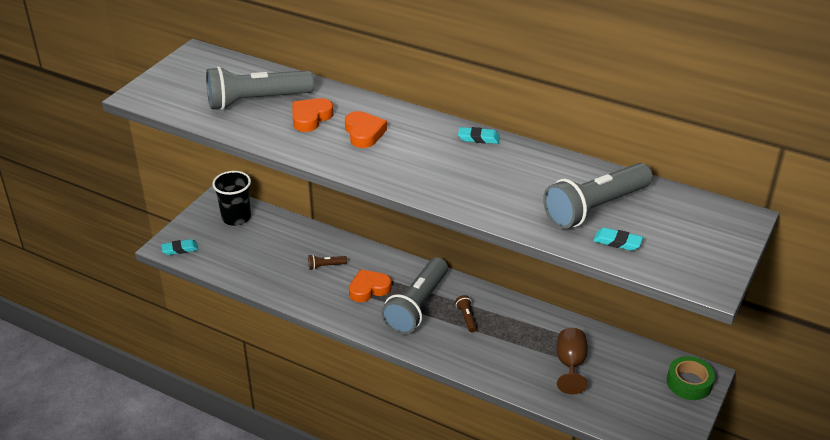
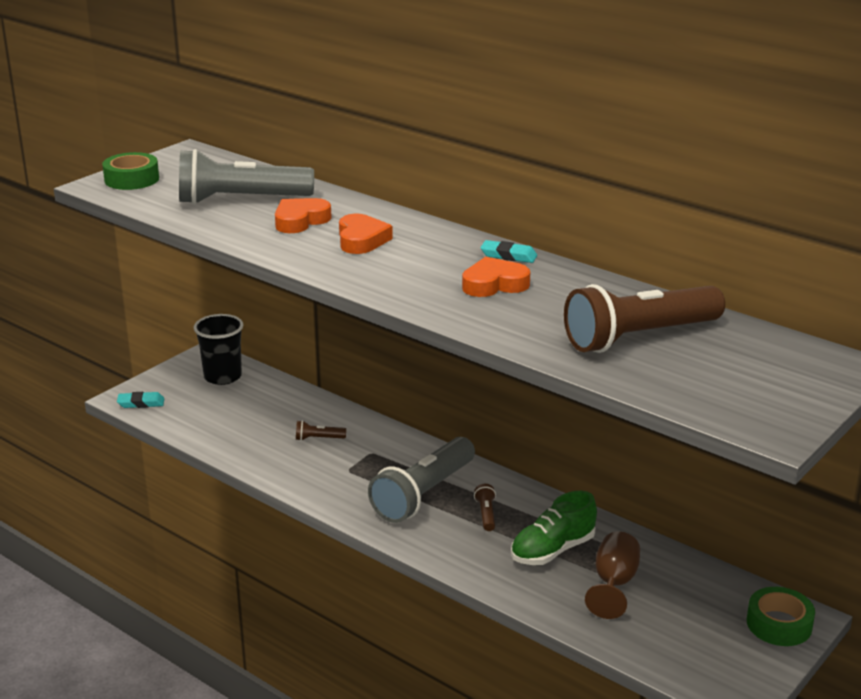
camera: 10 degrees right, 10 degrees down
orange heart [349,269,392,302] -> orange heart moved to [462,257,530,297]
grey flashlight [543,163,653,229] -> brown flashlight [564,284,725,353]
turquoise eraser [593,227,643,251] -> none
none -> green tape [102,152,159,190]
none -> green shoe [511,491,597,565]

